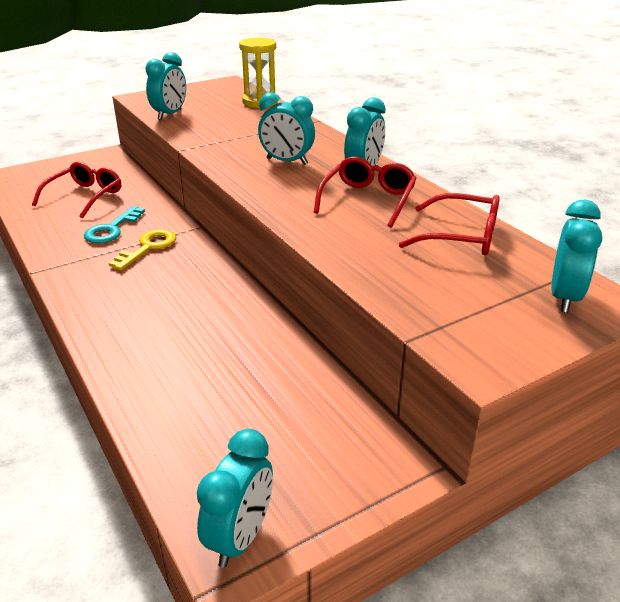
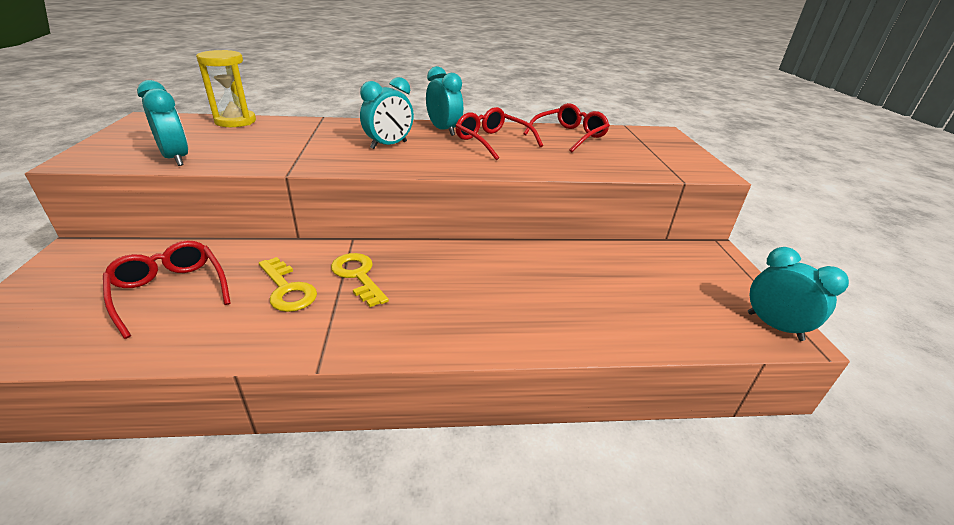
camera: 65 degrees left, 0 degrees up
turquoise key [84,206,145,243] -> yellow key [259,257,317,312]
turquoise clock [551,200,602,313] -> none

